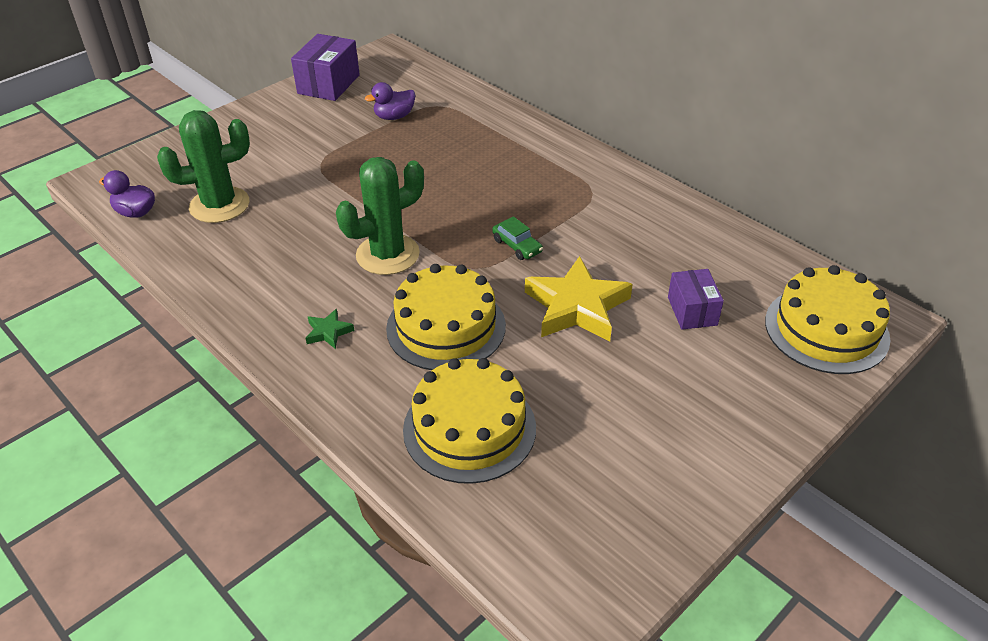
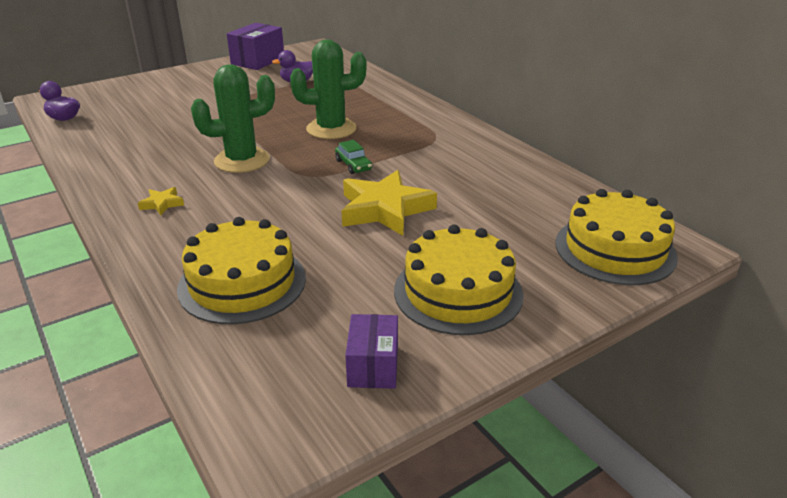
camera: 10 degrees right, 10 degrees down
green cactus [157,110,250,223] -> green cactus moved to [290,39,366,139]
green star [305,309,355,349] -> yellow star [138,187,184,215]
yellow cake [386,264,506,370] -> yellow cake moved to [394,225,523,335]
purple box [668,269,724,330] -> purple box moved to [345,314,398,389]

